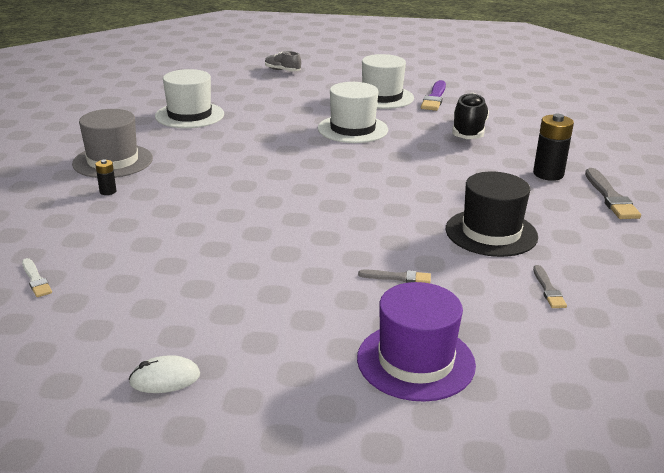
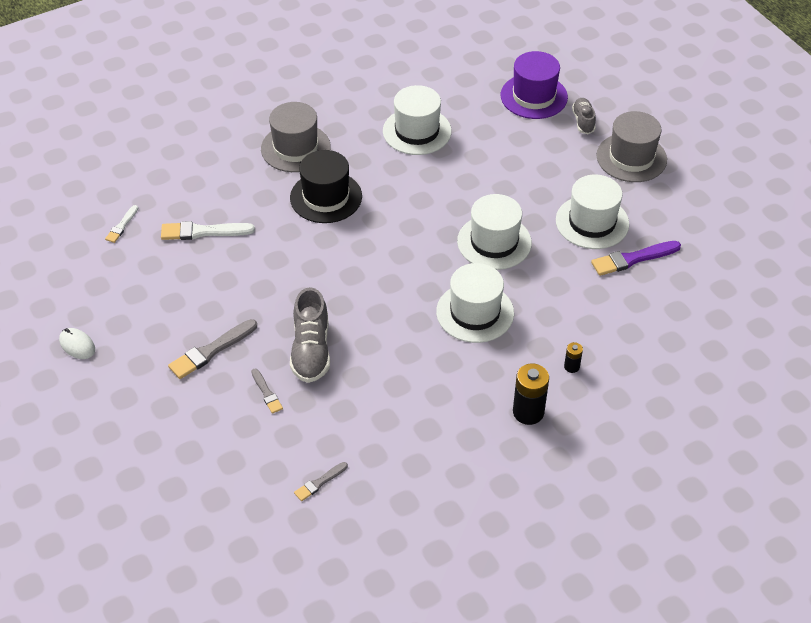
camera: 55 degrees right, 20 degrees up
black battery [95,160,117,195] -> black battery moved to [564,342,583,373]
purple hat [357,282,476,402] -> purple hat moved to [501,51,568,119]
black hat [446,172,538,257] -> black hat moved to [290,150,362,223]
black shoe [452,93,489,139] -> none
grey brush [585,168,641,219] -> grey brush moved to [168,319,257,379]
none -> white brush [161,221,255,240]
none -> grey shoe [290,287,330,383]
none -> white hat [436,263,514,343]
none -> grey hat [596,111,667,182]

